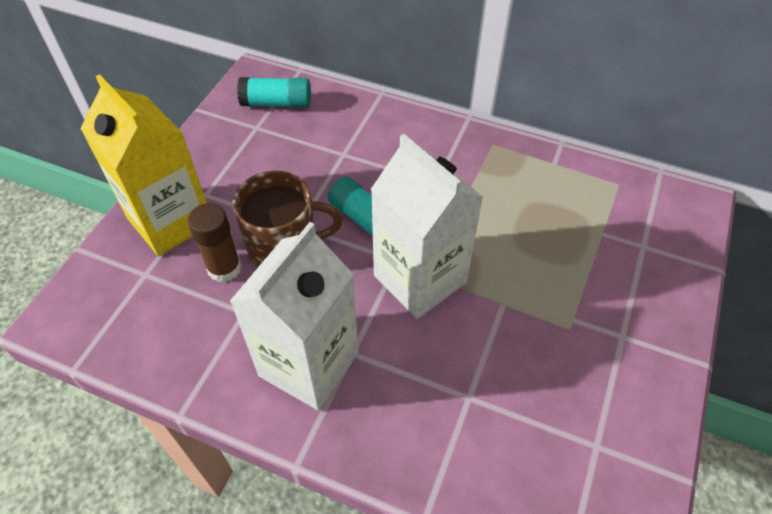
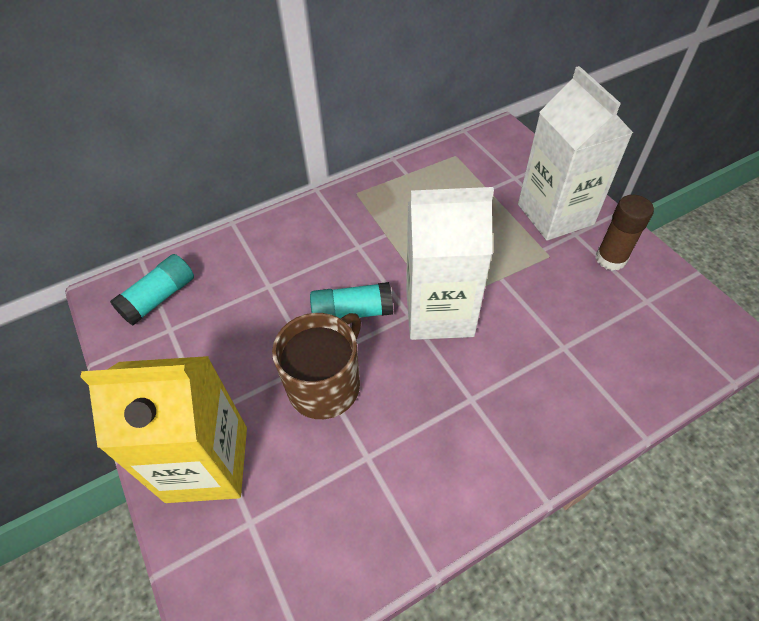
camera: 50 degrees left, 0 degrees up
brown glue stick [188,203,242,283] -> brown glue stick moved to [596,195,654,271]
white carton [230,222,359,411] -> white carton moved to [518,66,633,241]

